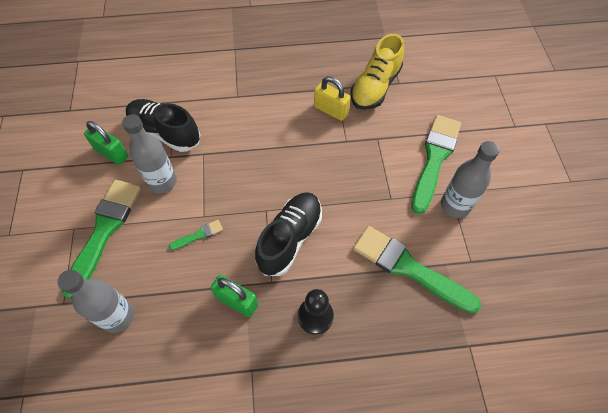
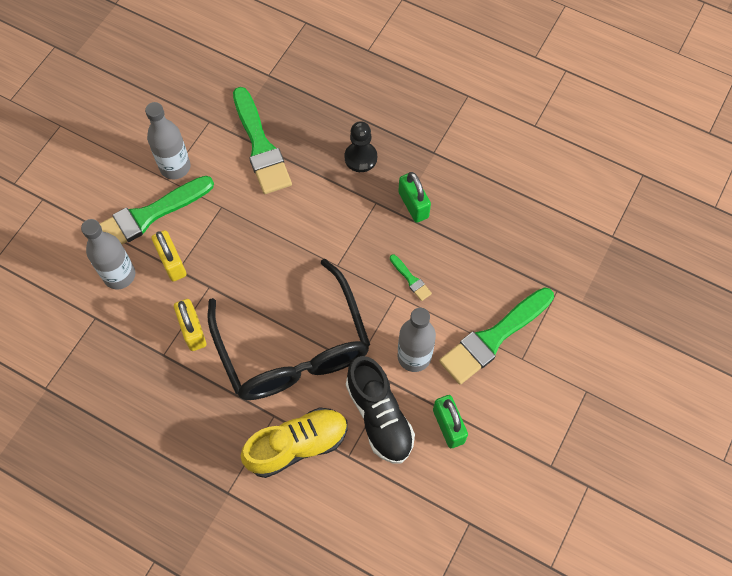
camera: 145 degrees left, 5 degrees up
grey bottle [57,270,134,333] -> grey bottle moved to [81,219,135,289]
green brush [169,220,223,250] -> green brush turned 135 degrees counterclockwise [390,254,432,301]
black shoe [255,192,322,276] -> none
yellow shoe [351,34,404,110] -> yellow shoe moved to [241,407,347,478]
none -> yellow padlock [152,230,186,282]
none -> black glasses [208,259,370,400]

